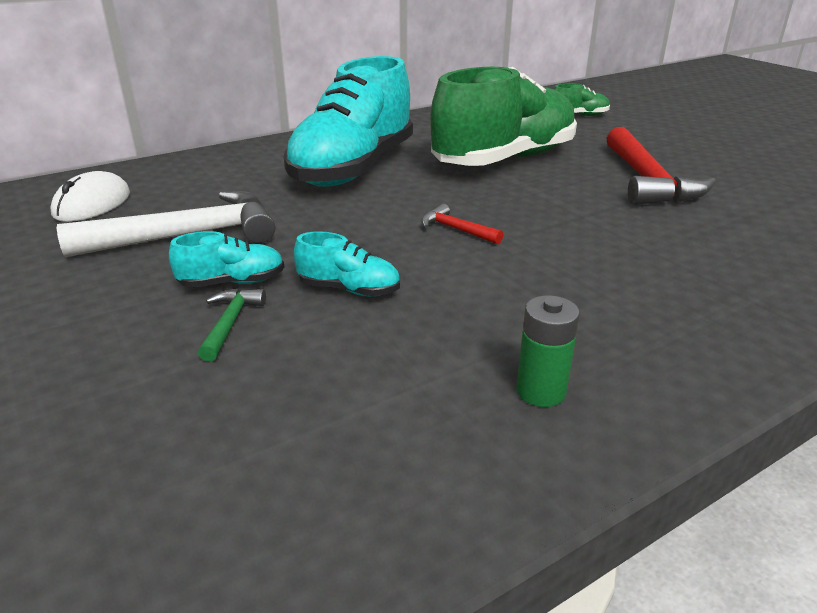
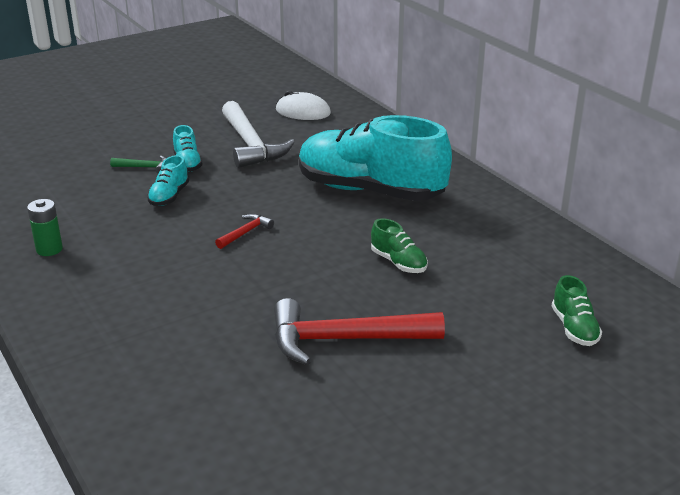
camera: 90 degrees right, 0 degrees up
green shoe [430,67,577,166] -> green shoe [371,218,428,273], size x0.40

